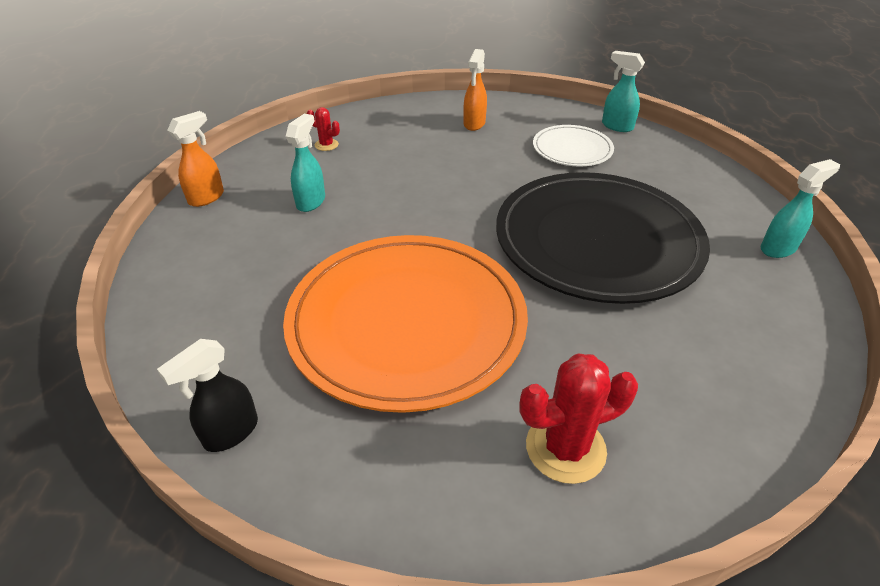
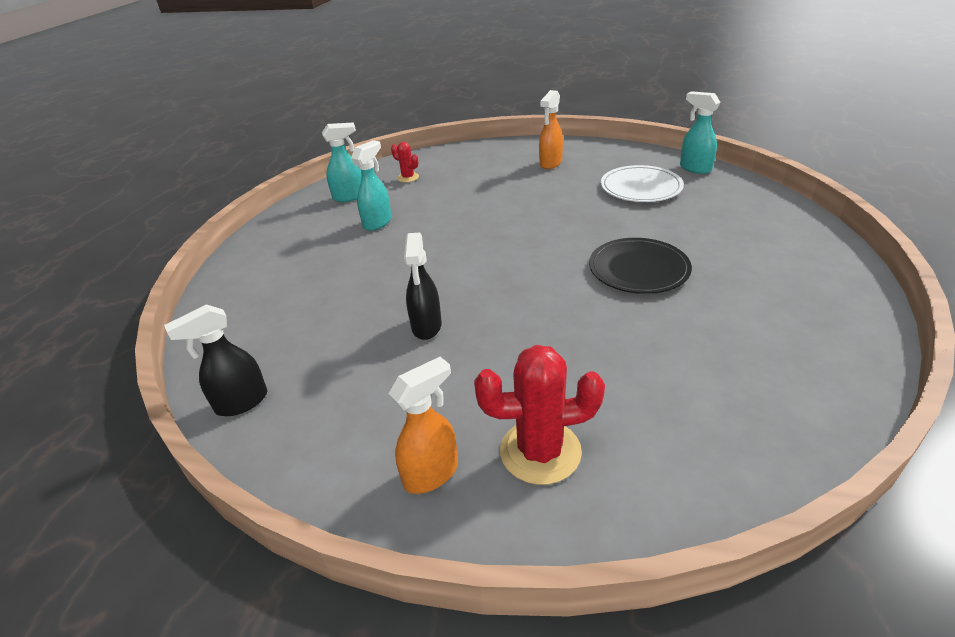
camera: 15 degrees right, 5 degrees down
orange spray bottle [167,111,224,207] -> orange spray bottle moved to [389,357,458,494]
orange plate [283,235,528,413] -> black spray bottle [404,232,442,340]
black plate [496,172,710,304] -> black plate [589,238,692,294], size x0.47
turquoise spray bottle [761,159,840,258] -> turquoise spray bottle moved to [322,122,361,202]

